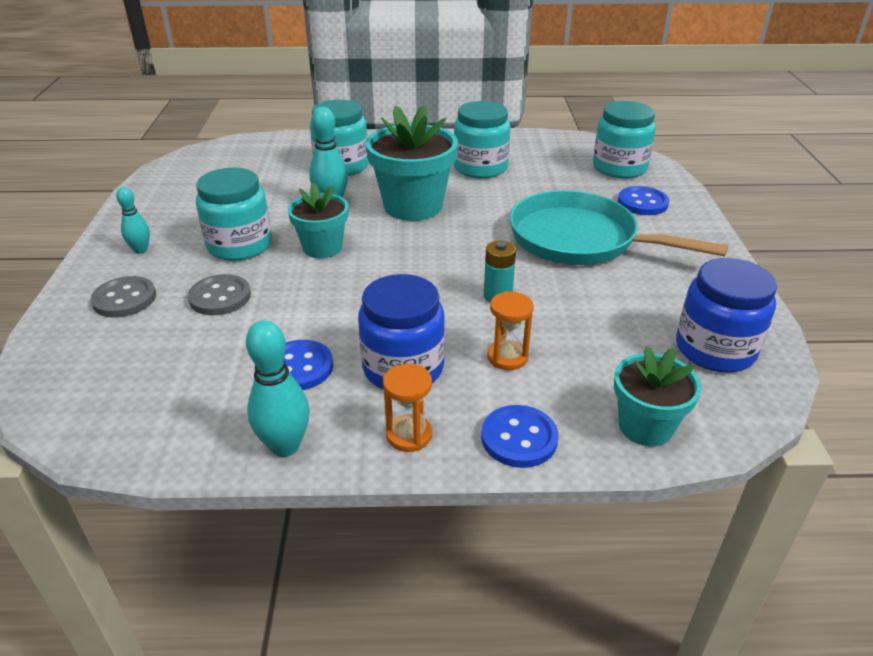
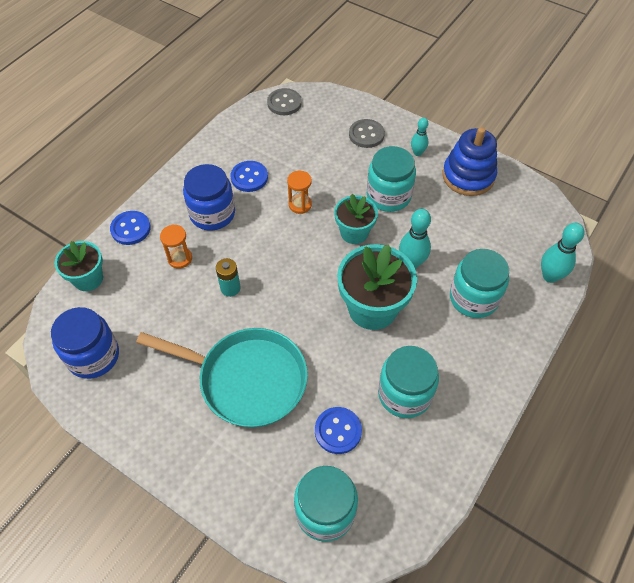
camera: 125 degrees right, 20 degrees up
grey button [188,274,251,315] -> grey button moved to [267,88,302,115]
turquoise bowling pin [246,320,310,457] -> turquoise bowling pin moved to [541,223,584,283]
orange hourglass [383,364,432,452] -> orange hourglass moved to [287,171,312,214]
turquoise pan [509,190,728,265] -> turquoise pan turned 45 degrees clockwise [136,328,308,427]
blue button [618,186,669,215] -> blue button moved to [315,407,362,454]
none -> blue stacking toy [443,127,497,196]

